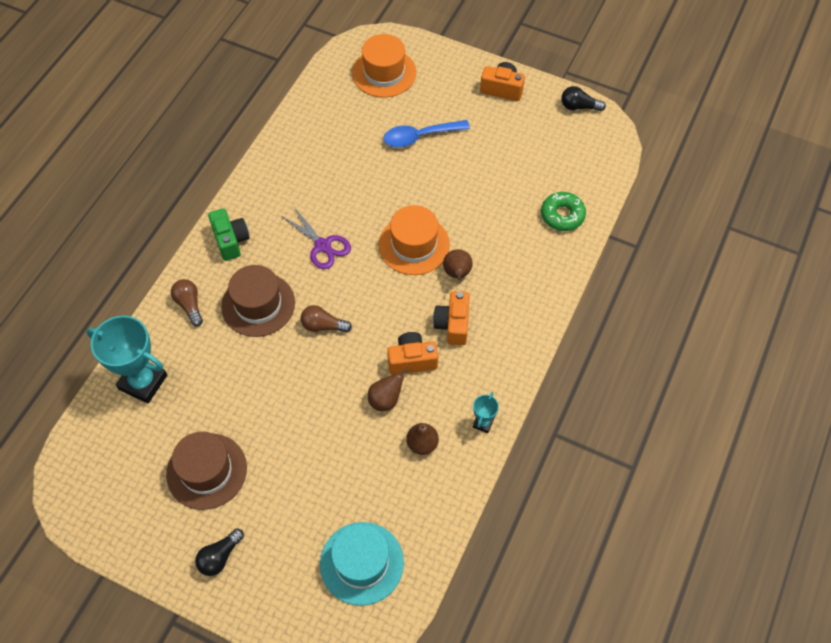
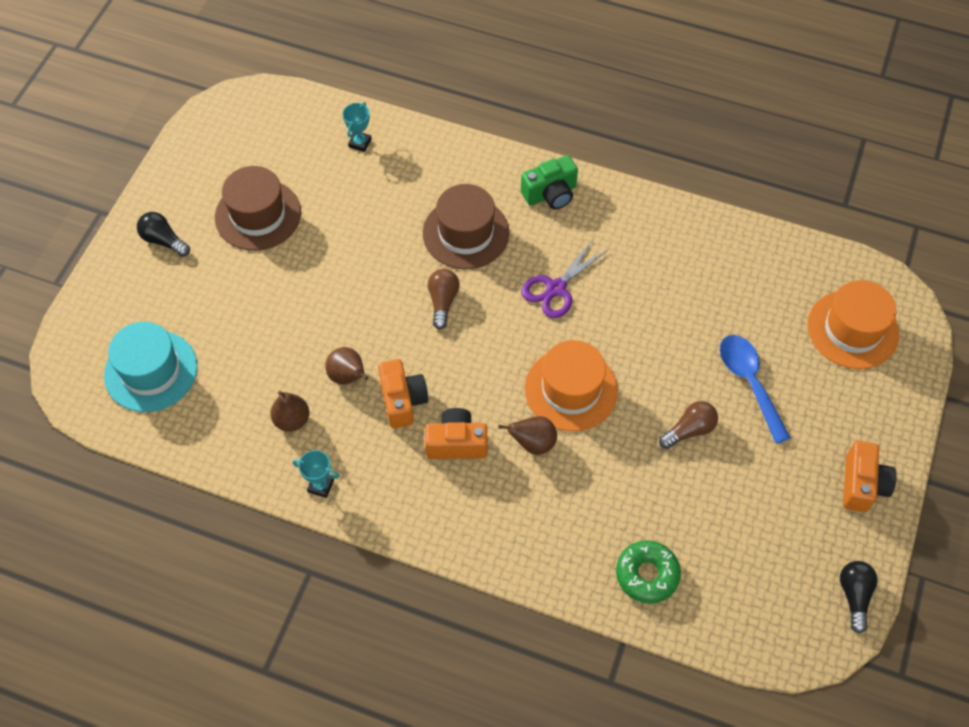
camera: 85 degrees right, 0 degrees up
turquoise trophy [86,316,167,404] -> turquoise trophy [342,102,372,152], size x0.46
brown light bulb [171,279,203,326] -> brown light bulb moved to [659,401,718,449]

